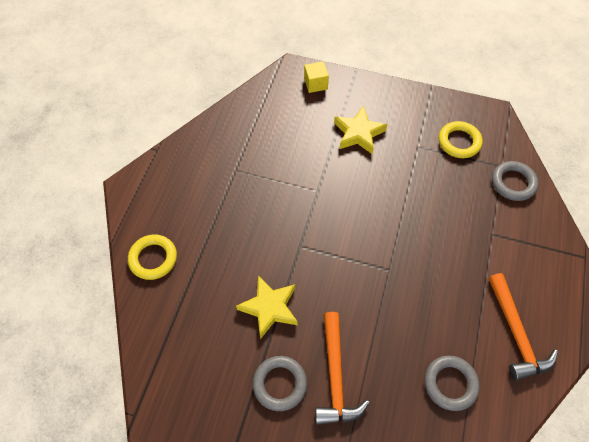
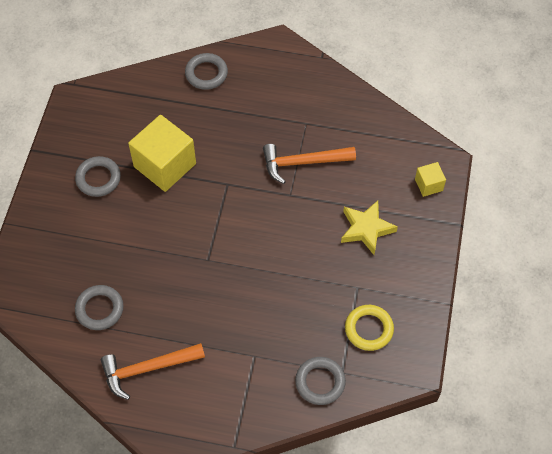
camera: 85 degrees right, 0 degrees up
yellow ring [128,234,177,280] -> grey ring [185,53,228,90]
yellow star [236,275,298,339] -> yellow cube [128,115,196,192]
orange hammer [315,312,370,425] -> orange hammer moved to [263,144,356,184]

